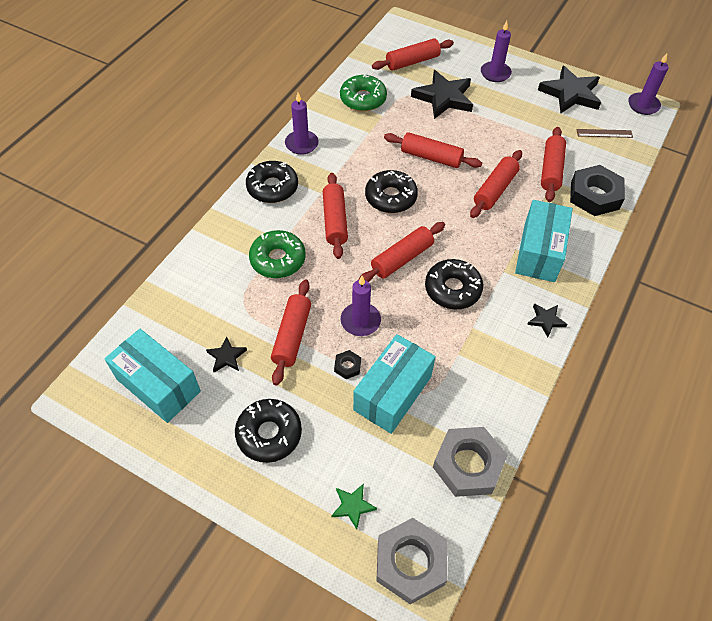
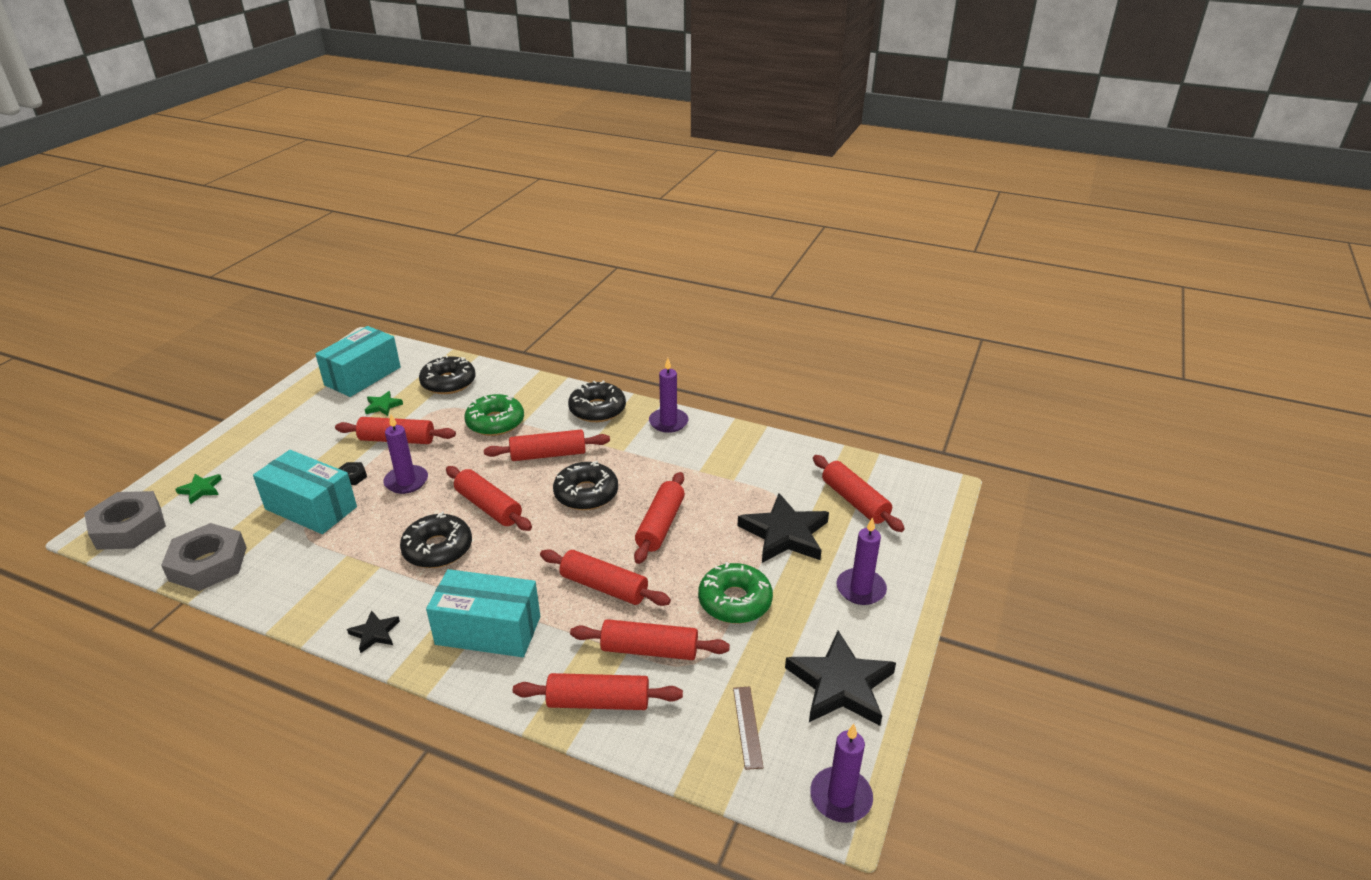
camera: 85 degrees right, 20 degrees down
black star [206,336,247,372] -> green star [365,391,403,416]
black donut [235,399,302,463] -> black donut moved to [419,355,476,394]
green donut [340,73,387,112] -> green donut moved to [698,562,773,624]
black nut [570,165,625,216] -> red rolling pin [513,673,683,710]

